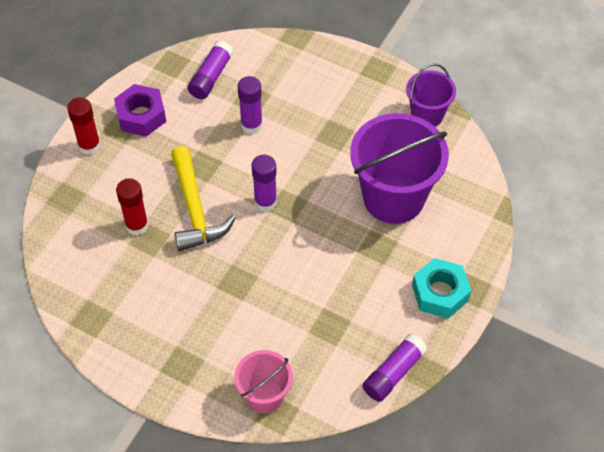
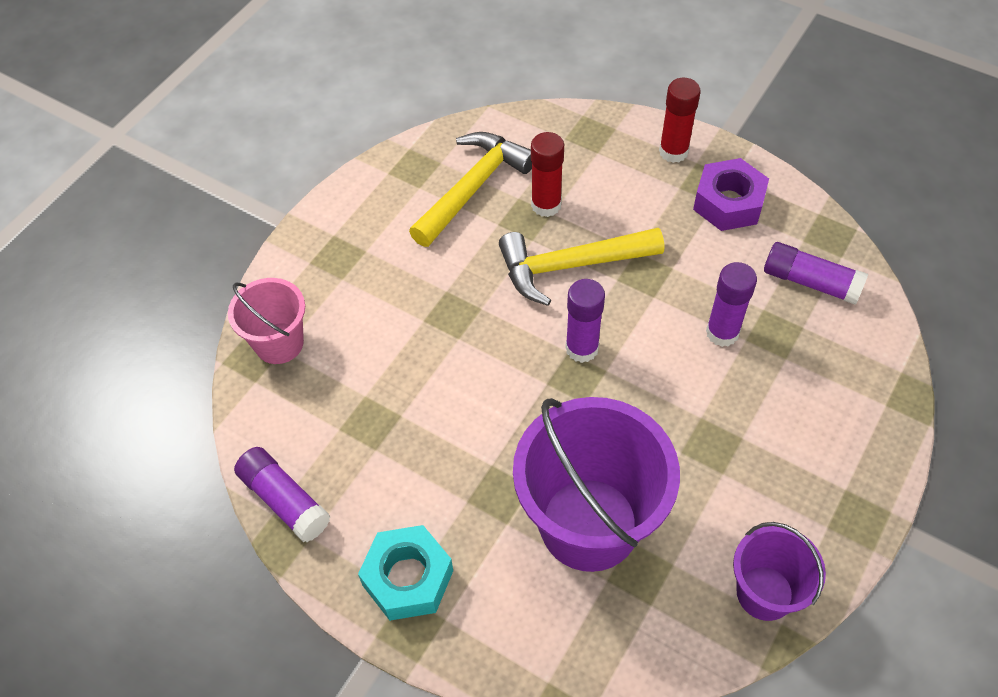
camera: 95 degrees right, 0 degrees up
none -> yellow hammer [409,132,532,247]

